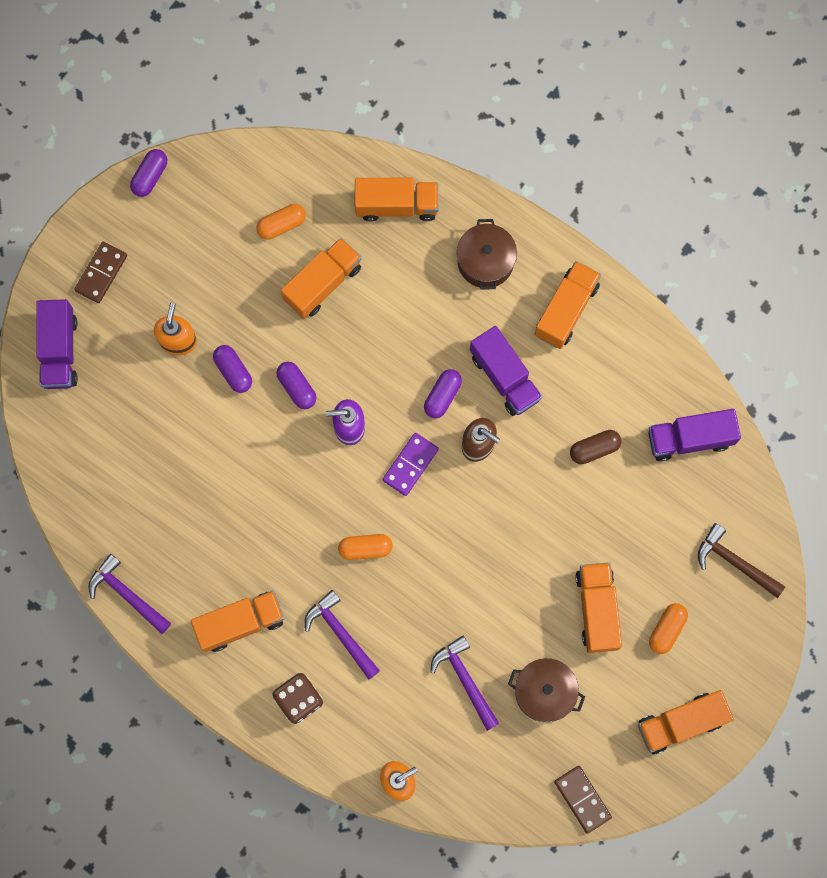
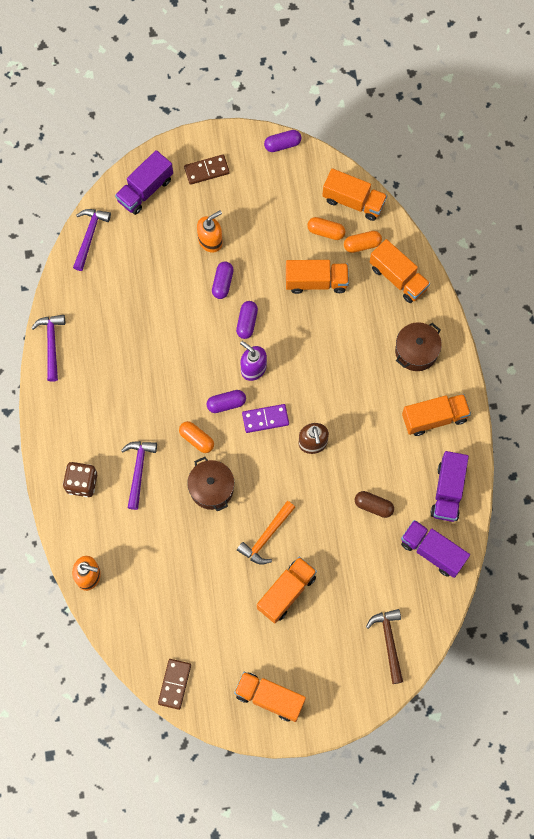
camera: 45 degrees right, 5 degrees down
orange truck [191,591,284,652] -> orange truck moved to [322,168,387,221]
purple capsule [424,369,462,418] -> purple capsule moved to [207,390,246,413]
purple hammer [430,635,499,731] -> purple hammer moved to [73,209,111,271]
purple truck [470,326,542,416] -> purple truck moved to [430,451,469,522]
brown pot [508,658,585,722] -> brown pot moved to [187,457,234,511]
orange capsule [649,603,688,654] -> orange capsule moved to [344,231,382,253]
none -> orange hammer [237,501,295,565]

